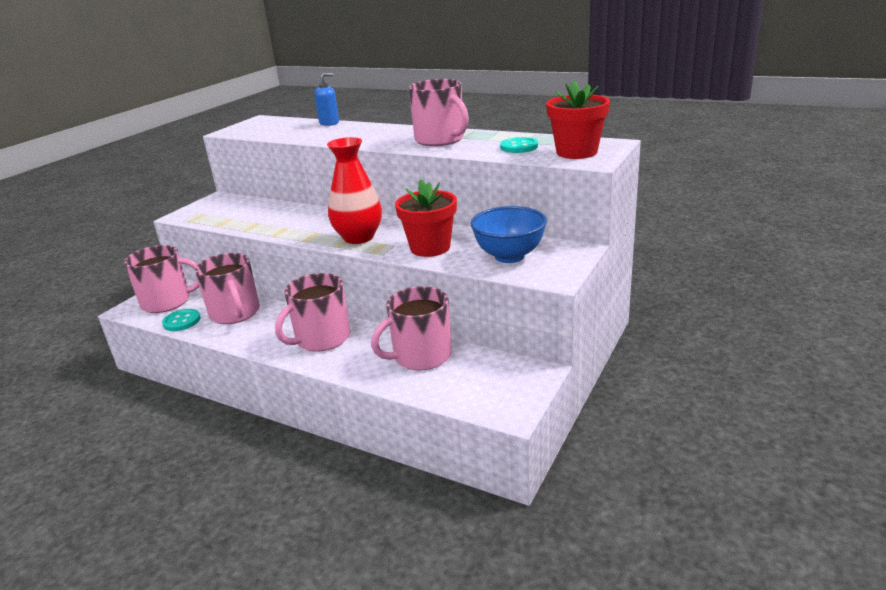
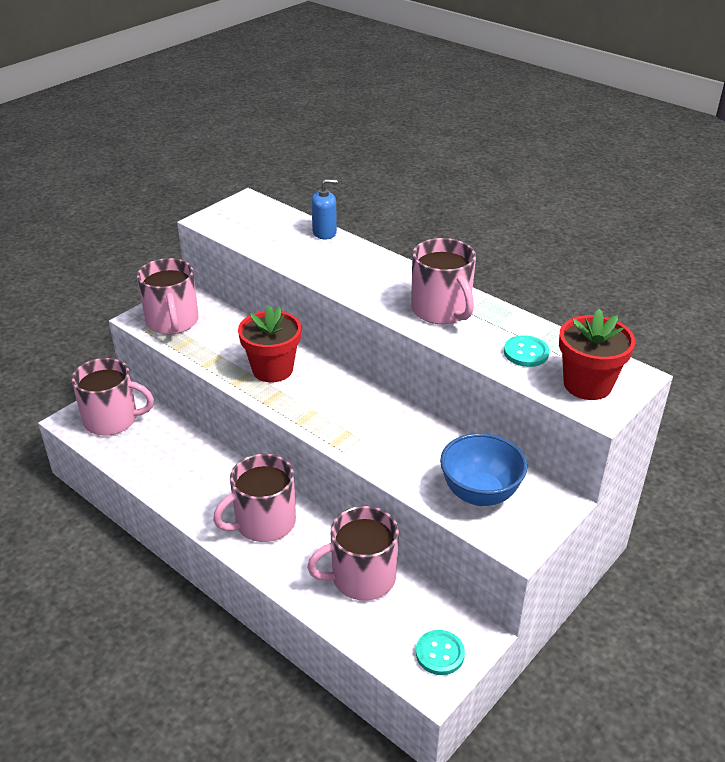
camera: 10 degrees right, 10 degrees up
turquoise button [162,309,201,331] -> turquoise button moved to [416,630,465,675]
pink mug [195,253,260,324] -> pink mug moved to [137,258,199,335]
red vase [327,137,382,244] -> none
red flower pot [395,179,457,257] -> red flower pot moved to [238,305,301,382]

